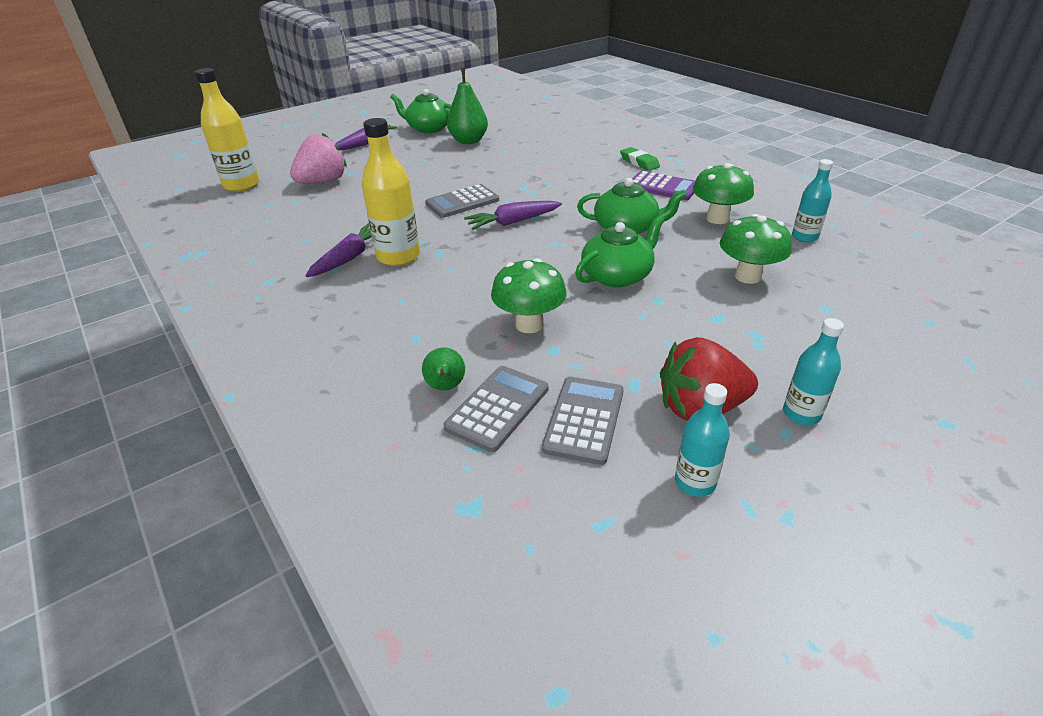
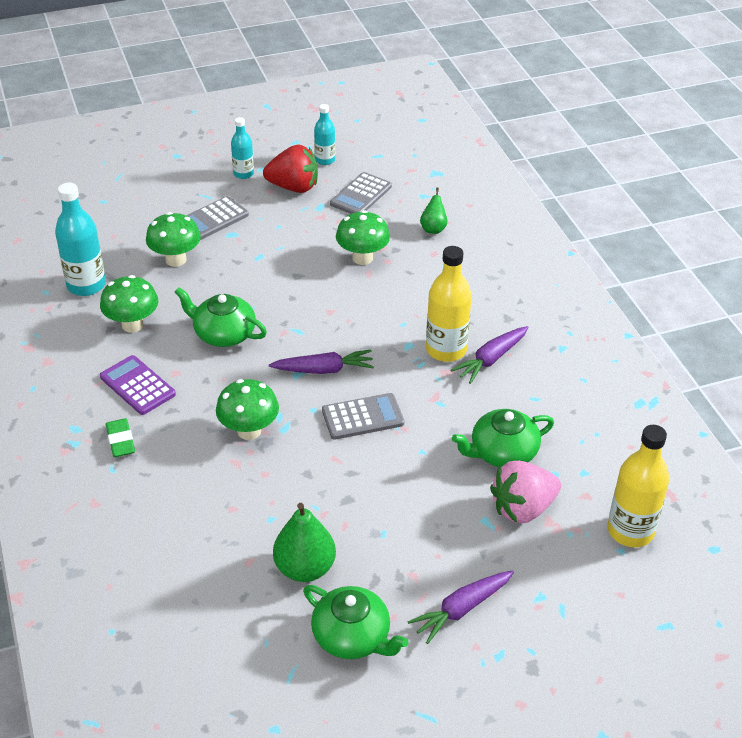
camera: 165 degrees left, 5 degrees up
grey calculator [444,366,548,452] -> grey calculator moved to [186,196,249,240]
green teapot [575,214,665,287] -> green teapot moved to [452,409,554,467]
turquoise bottle [792,159,833,242] -> turquoise bottle [55,183,106,296], size x1.70
none -> green mushroom [216,379,279,440]

